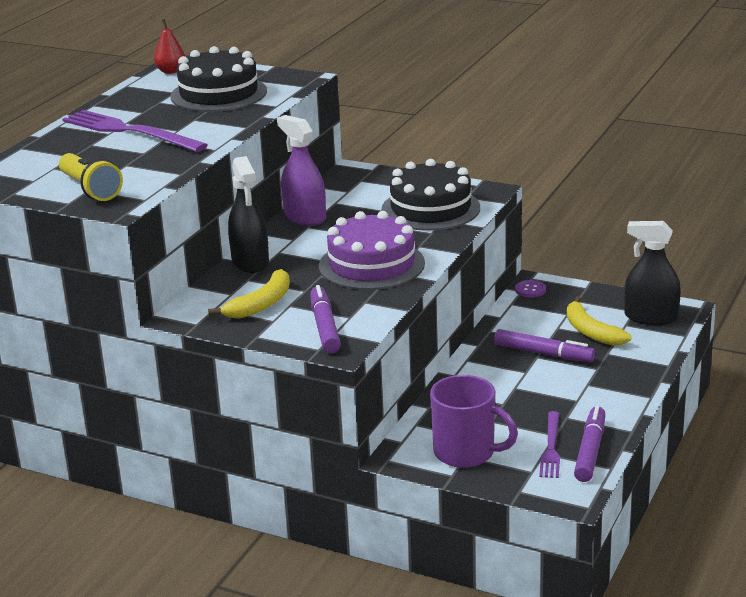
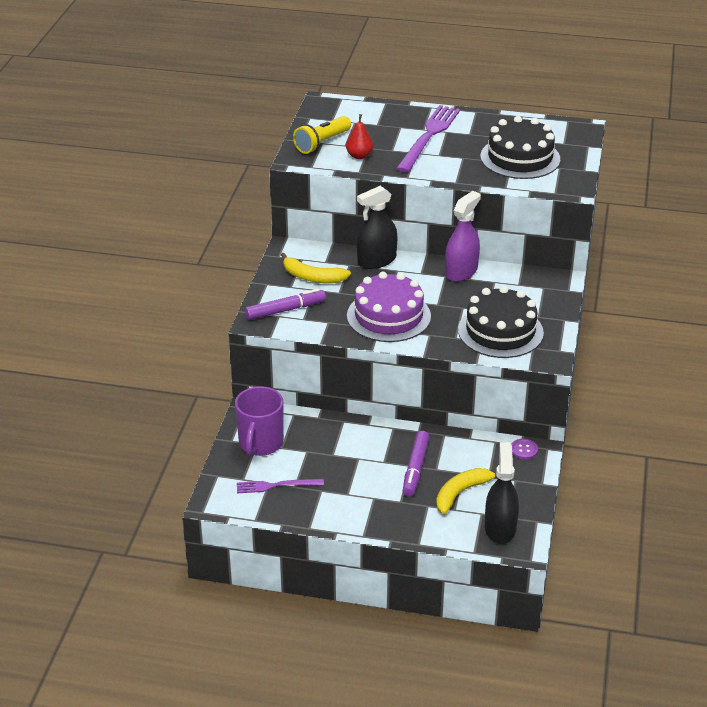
camera: 75 degrees right, 10 degrees up
red pear [154,19,185,74] -> red pear moved to [346,114,373,159]
purple marker [574,406,605,482] -> none

